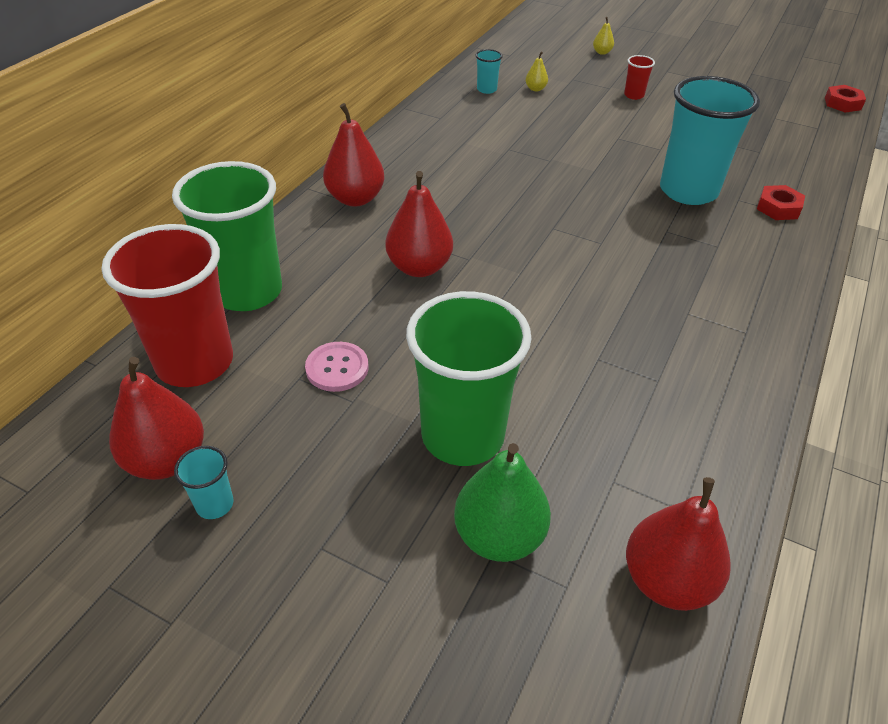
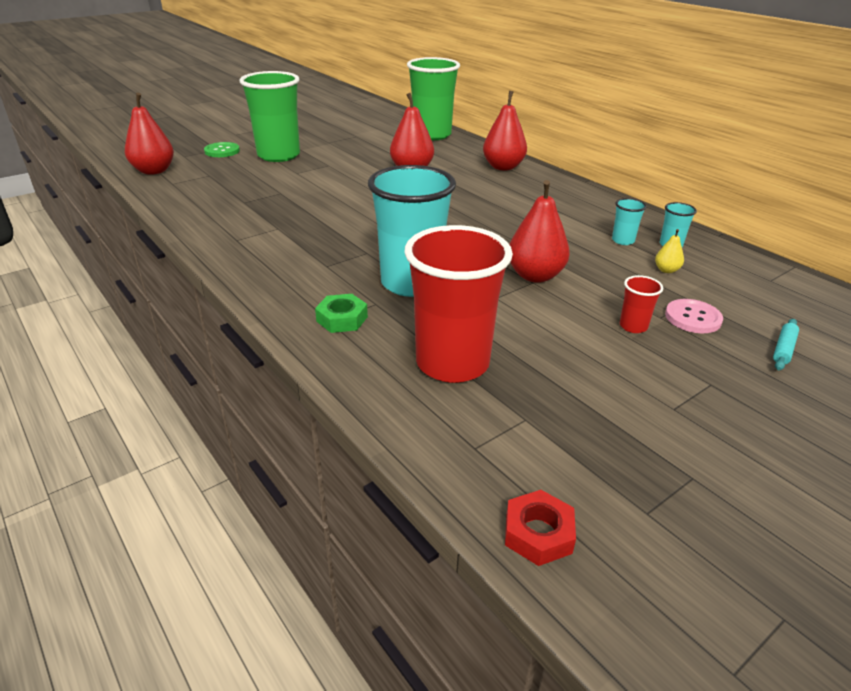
camera: 115 degrees right, 10 degrees down
red cup [101,224,233,387] -> red cup moved to [405,225,513,383]
red pear [109,357,204,480] -> red pear moved to [509,180,570,283]
turquoise cup [174,446,234,519] -> turquoise cup moved to [612,198,647,245]
pink button [305,342,368,392] -> pink button moved to [665,299,723,333]
green pear [454,443,551,562] -> green button [204,142,240,157]
yellow pear [593,17,614,55] -> turquoise rolling pin [773,319,799,370]
red nut [757,185,805,220] -> green nut [315,294,368,333]

